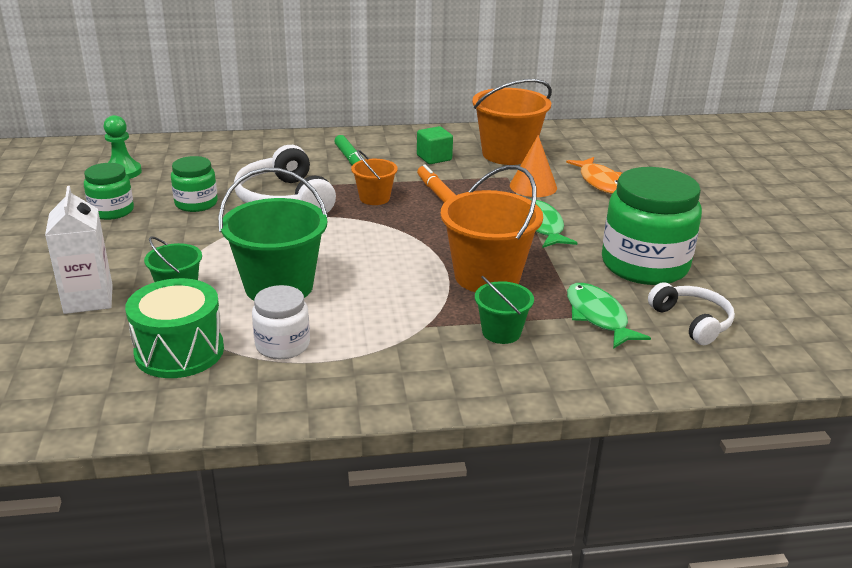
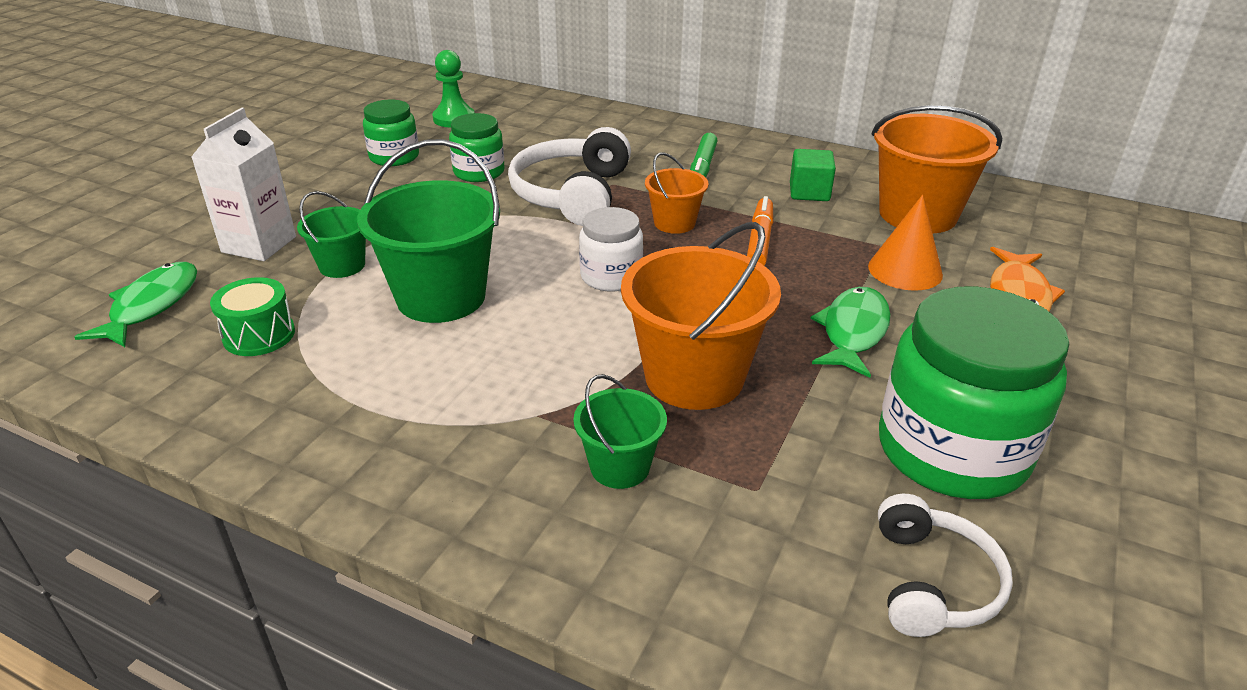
camera: 35 degrees right, 5 degrees up
green drum [125,278,224,378] -> green drum [210,277,295,356], size x0.64
white jar [252,285,310,359] -> white jar moved to [579,207,643,291]
green fish [567,283,651,349] -> green fish moved to [74,262,197,347]

